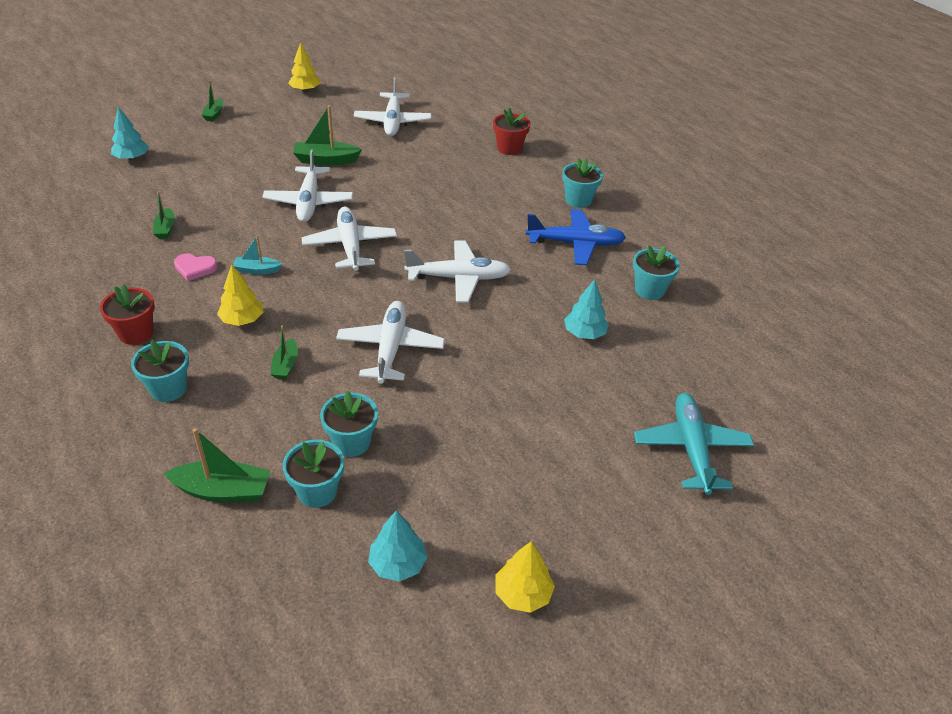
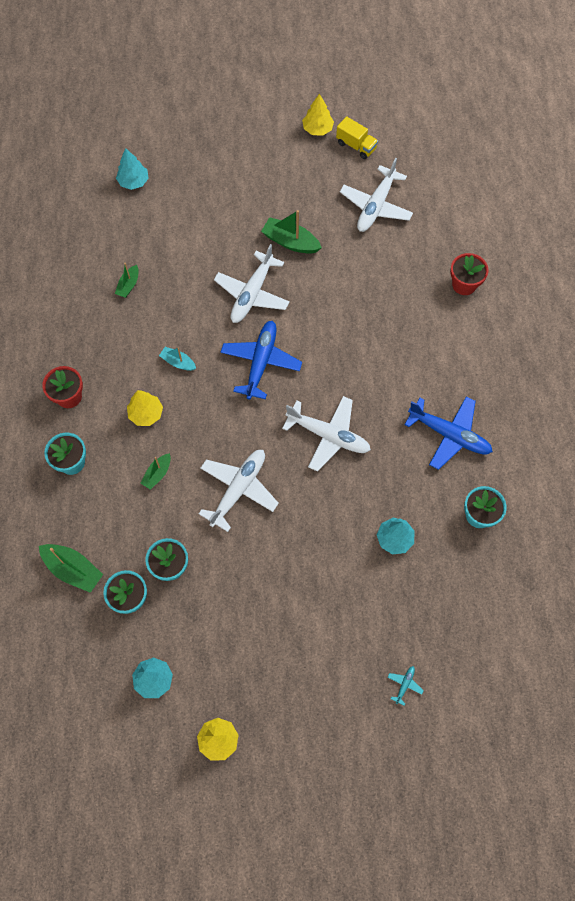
camera: 30 degrees right, 25 degrees up
pink heart [174,254,218,281] -> none
green boat [202,81,223,121] -> none
white plane [301,207,397,271] -> blue plane [220,321,302,400]
turquoise flower pot [562,158,603,208] -> none
turquoise plane [634,393,754,495] -> turquoise plane [388,666,424,705], size x0.40
none -> yellow truck [336,116,378,159]

